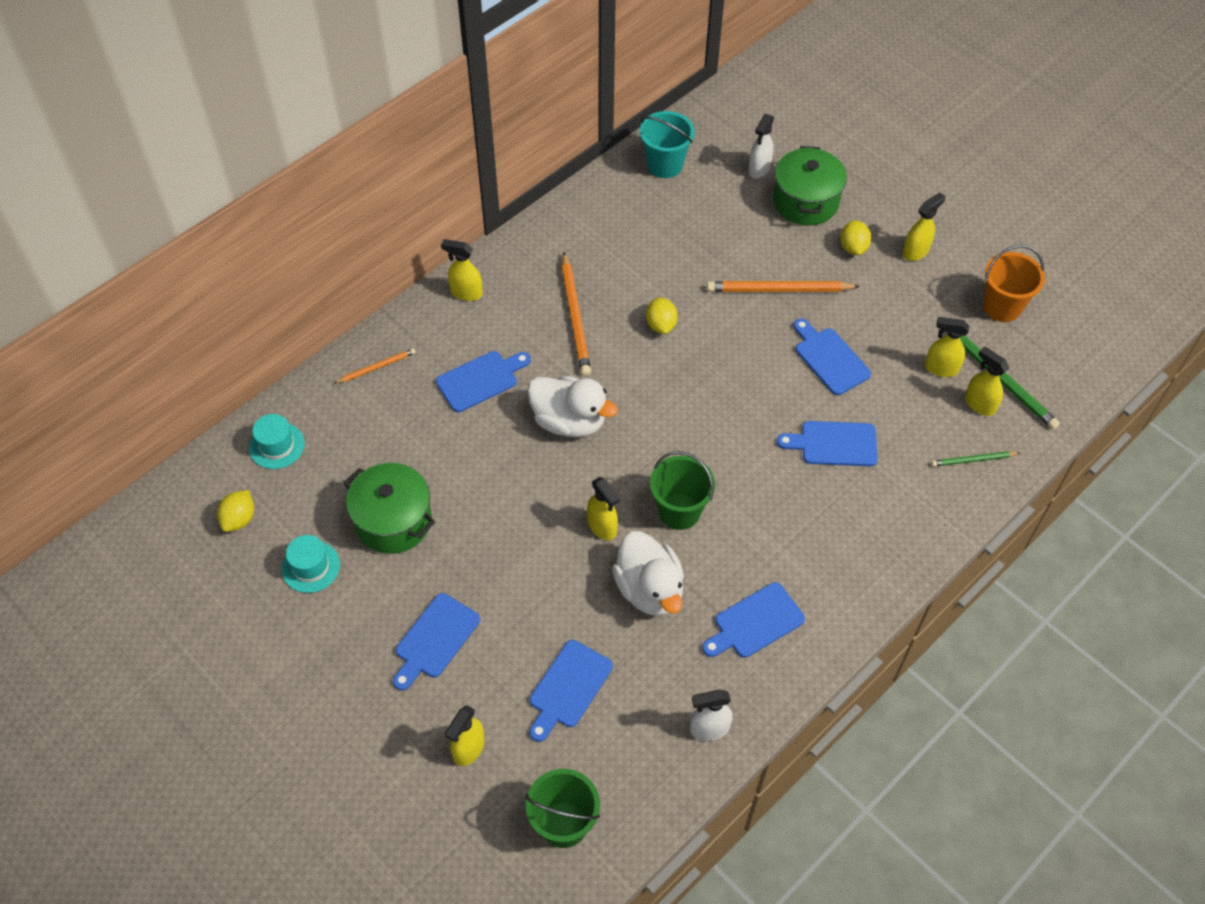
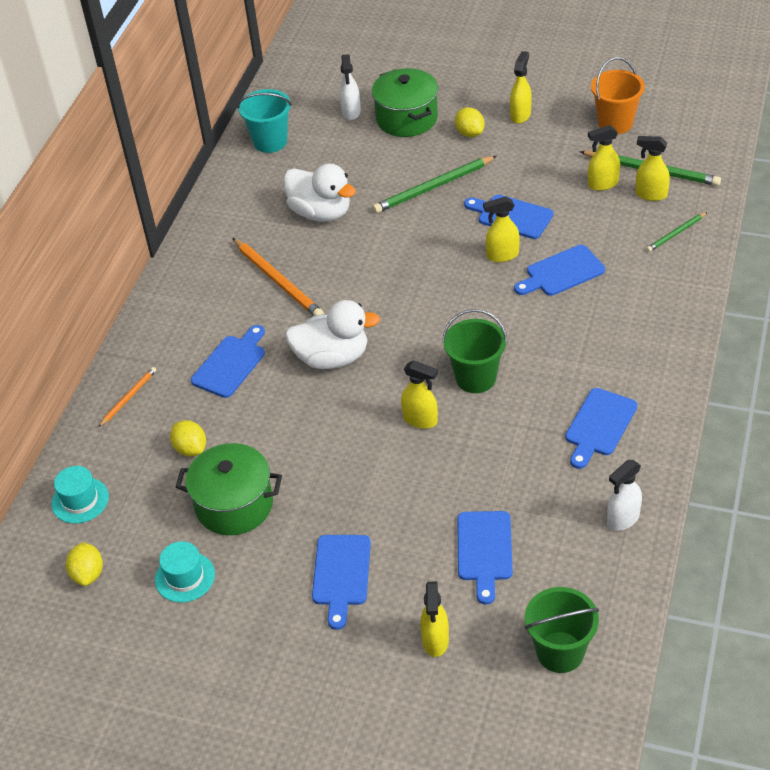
camera: 25 degrees left, 10 degrees down
yellow spray bottle [441,239,483,301] -> yellow spray bottle moved to [483,196,520,262]
white duck [612,531,684,616] -> white duck moved to [283,164,356,222]
yellow lemon [646,297,678,334] -> yellow lemon moved to [170,420,206,456]
orange pencil [707,281,860,292] -> green pencil [373,156,497,213]

